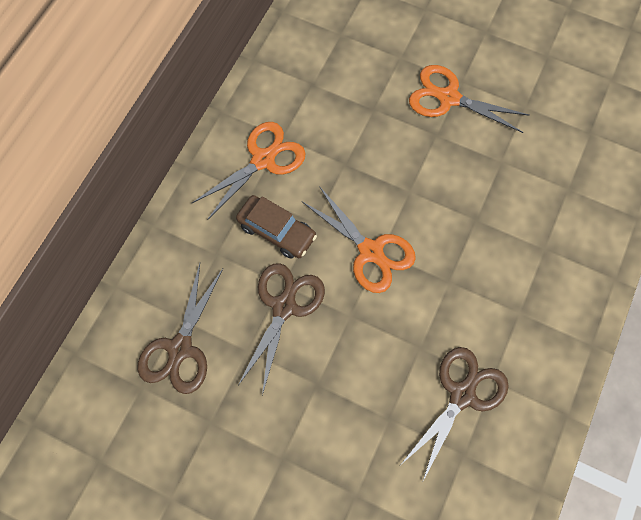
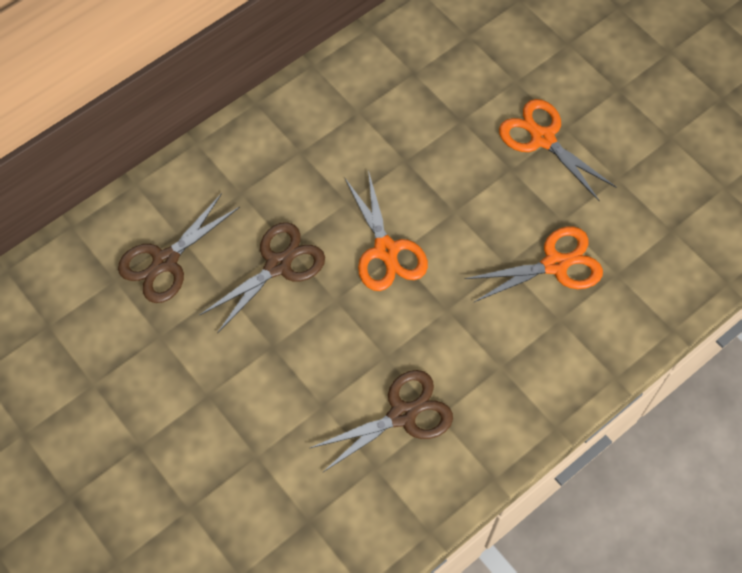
camera: 25 degrees right, 5 degrees down
orange scissors [192,122,306,220] -> orange scissors moved to [465,226,603,302]
brown car [236,195,317,259] -> none

